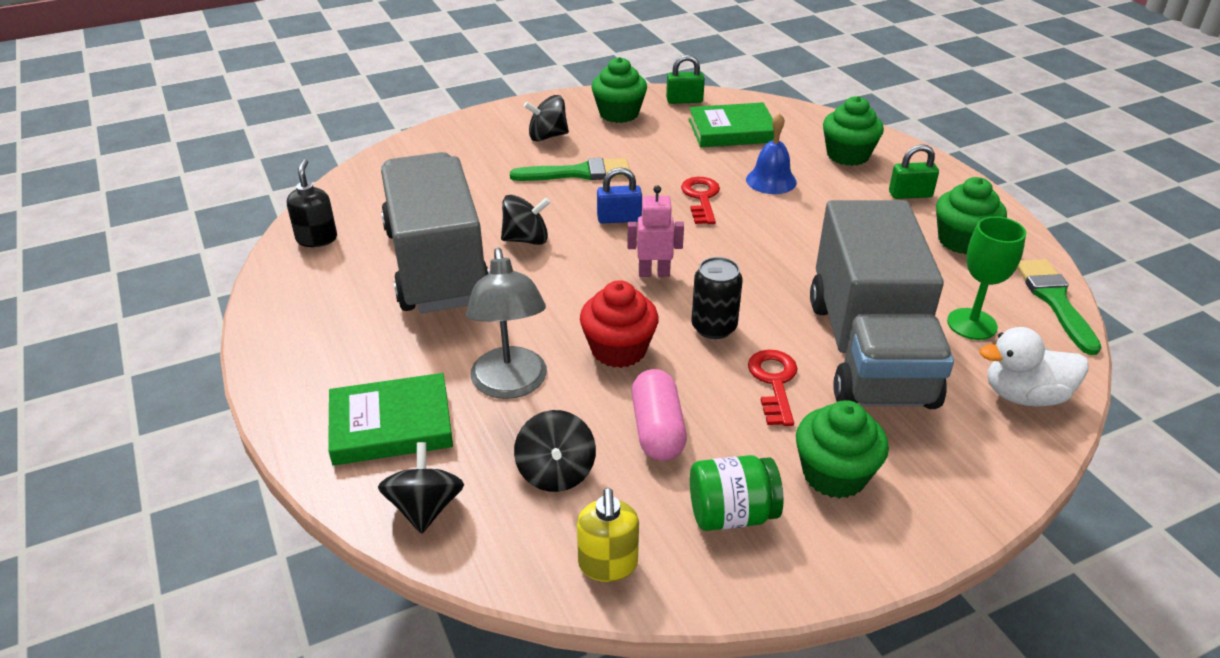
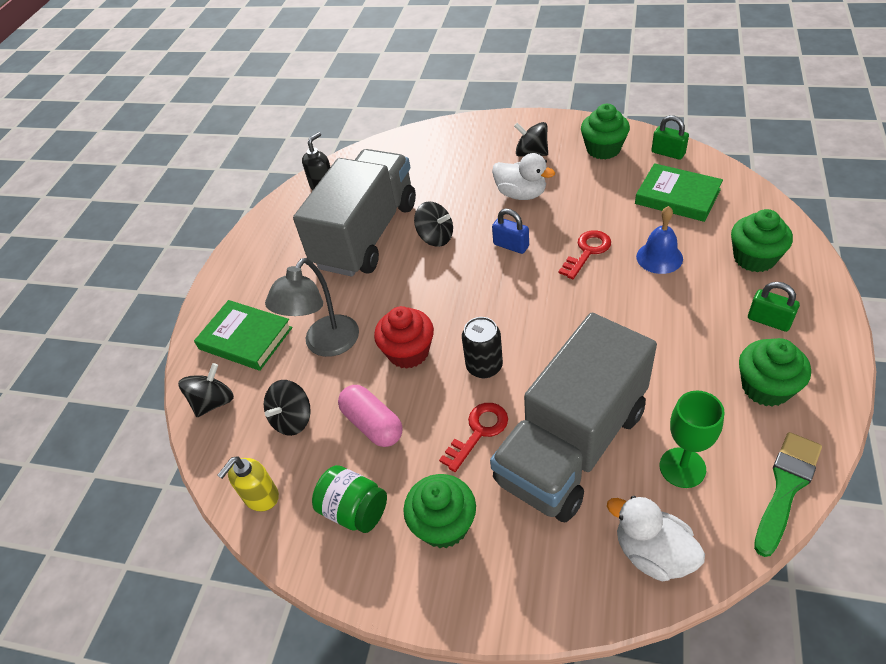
camera: 45 degrees right, 10 degrees up
green brush [510,158,630,181] -> white duck [492,153,555,200]
pink robot [627,185,684,277] -> none
pink capsule [632,369,687,461] -> pink capsule turned 75 degrees counterclockwise [338,385,403,447]

